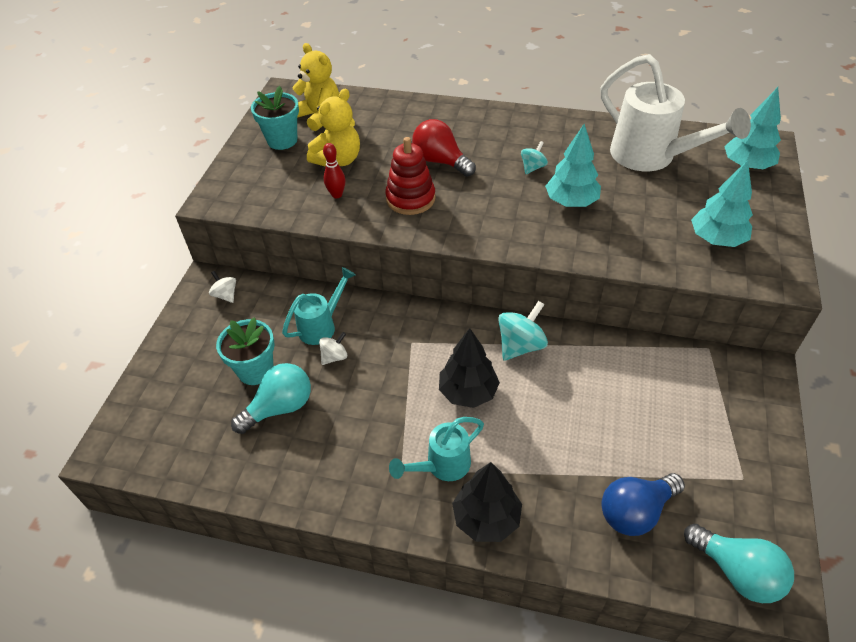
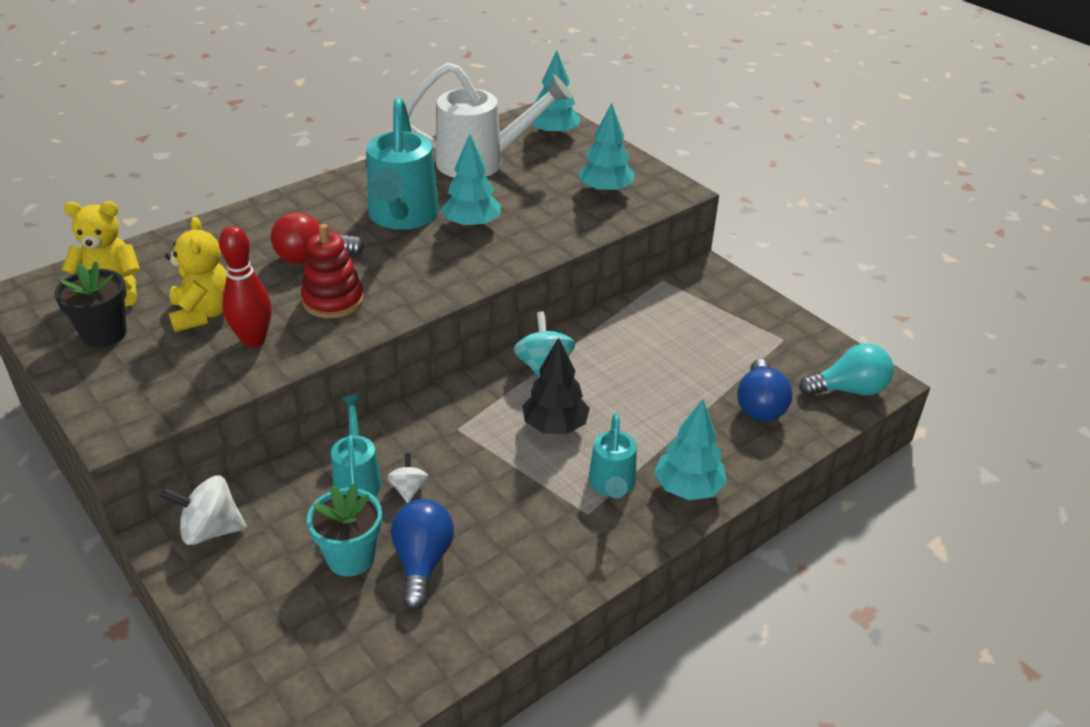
camera: 55 degrees left, 10 degrees down
white spinning top [209,271,236,303] -> white spinning top [160,475,247,545], size x1.72
turquoise light bulb [231,363,311,434] -> blue light bulb [391,499,454,610]
turquoise flower pot [251,86,299,150] -> black flower pot [54,262,127,347]
red bowling pin [323,143,345,198] -> red bowling pin [219,226,272,348], size x1.66
black tree [452,462,522,542] -> turquoise tree [654,399,727,500]
turquoise spinning top [521,141,548,174] -> turquoise watering can [366,97,440,230]

